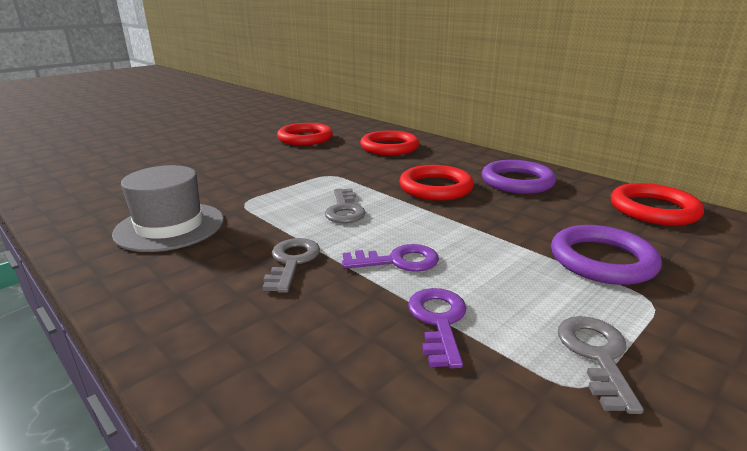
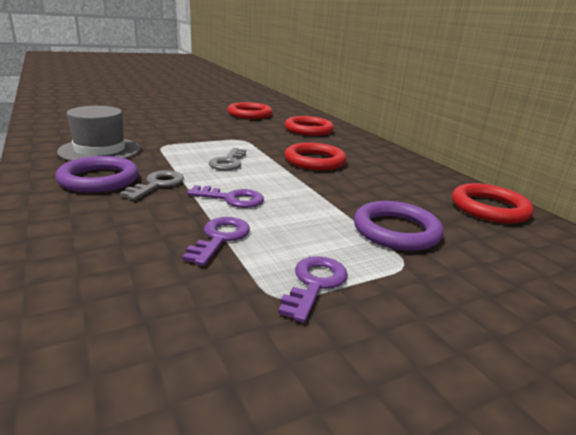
camera: 15 degrees right, 0 degrees up
purple ring [482,160,556,194] -> purple ring moved to [56,156,139,193]
grey key [558,316,644,414] -> purple key [278,256,348,323]

